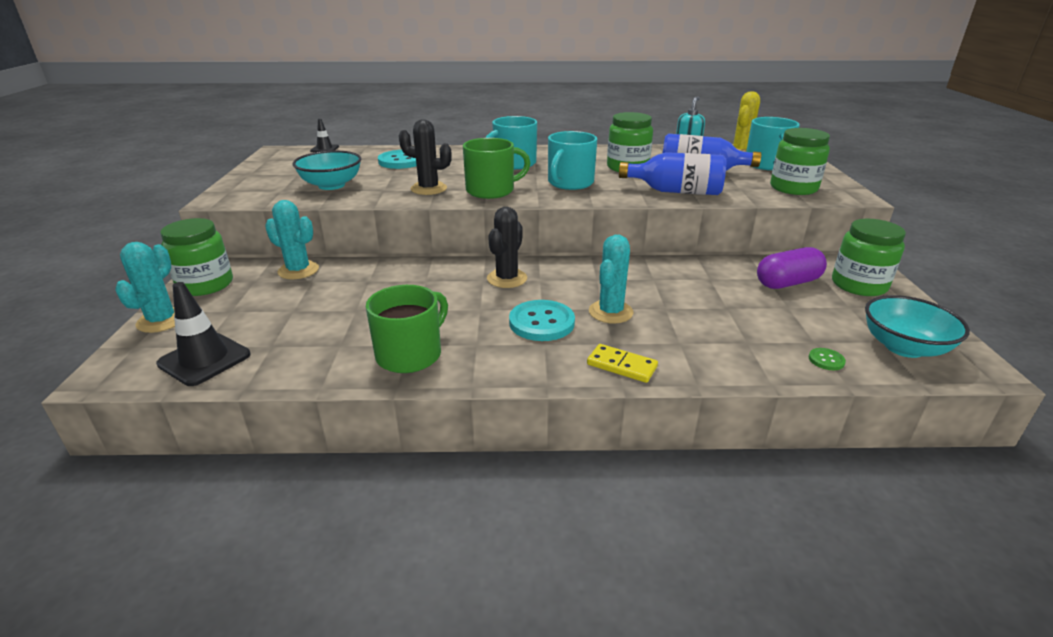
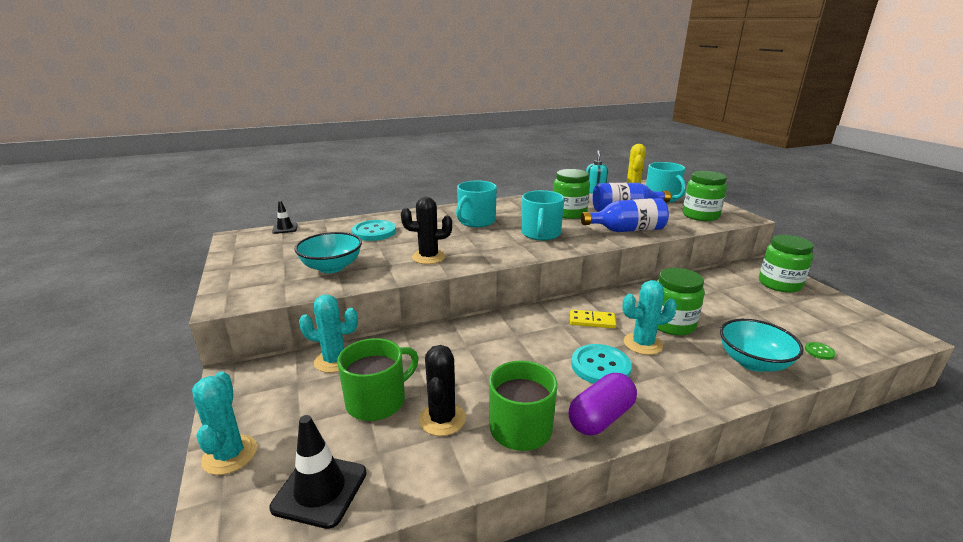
camera: 20 degrees left, 5 degrees down
green jar [160,218,233,296] -> green jar moved to [657,268,705,336]
green mug [463,138,530,199] -> green mug moved to [337,338,419,421]
black cactus [487,207,527,288] -> black cactus moved to [419,345,466,436]
yellow domino [587,344,658,383] -> yellow domino moved to [570,310,616,328]
turquoise cactus [589,235,634,323] -> turquoise cactus turned 75 degrees clockwise [622,280,677,355]
purple capsule [757,247,827,289] -> purple capsule moved to [568,373,637,435]
turquoise bowl [865,295,970,358] -> turquoise bowl moved to [720,319,804,372]

